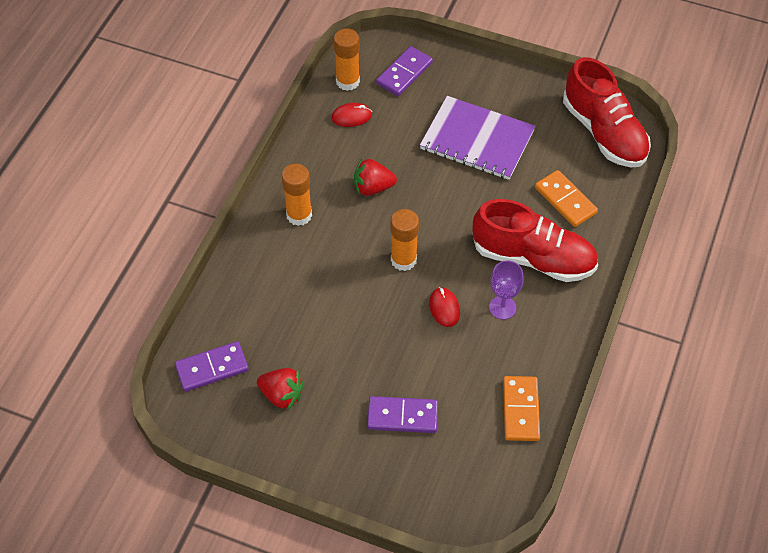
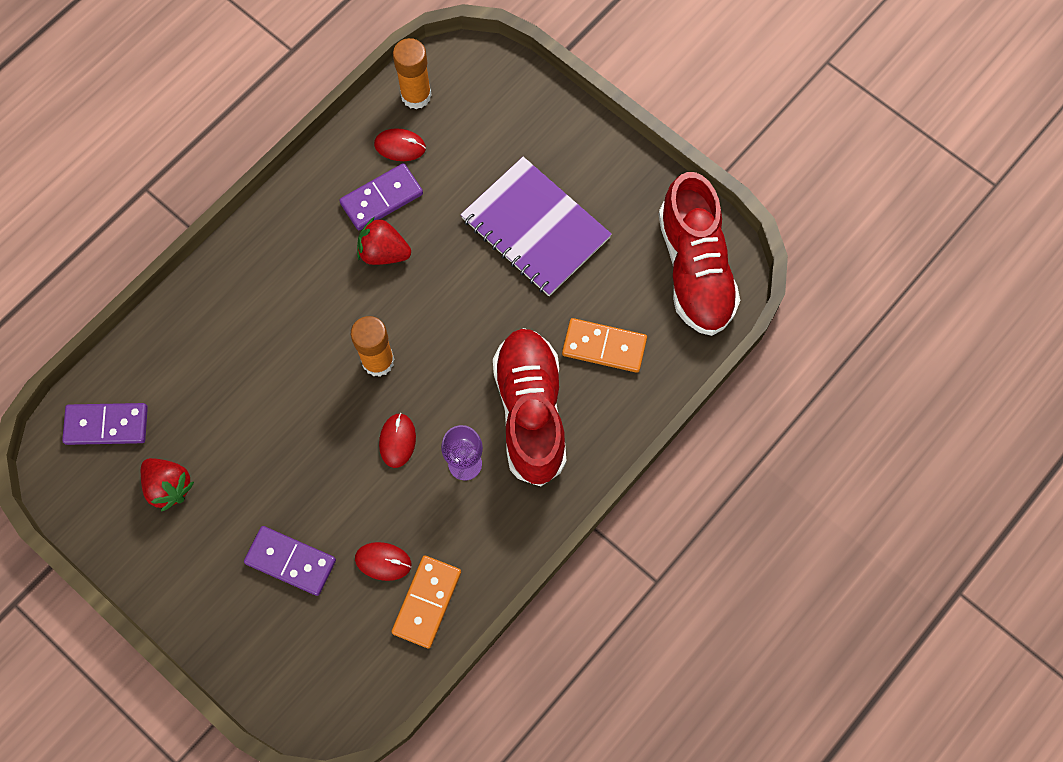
camera: 20 degrees right, 15 degrees up
orange glue stick [282,164,312,226] -> none
purple domino [376,46,433,96] -> purple domino moved to [339,163,423,230]
red shoe [472,199,598,282] -> red shoe turned 135 degrees counterclockwise [493,328,566,486]
orange domino [535,170,598,227] -> orange domino turned 60 degrees counterclockwise [562,318,647,373]
none -> red mouse [355,542,412,581]

